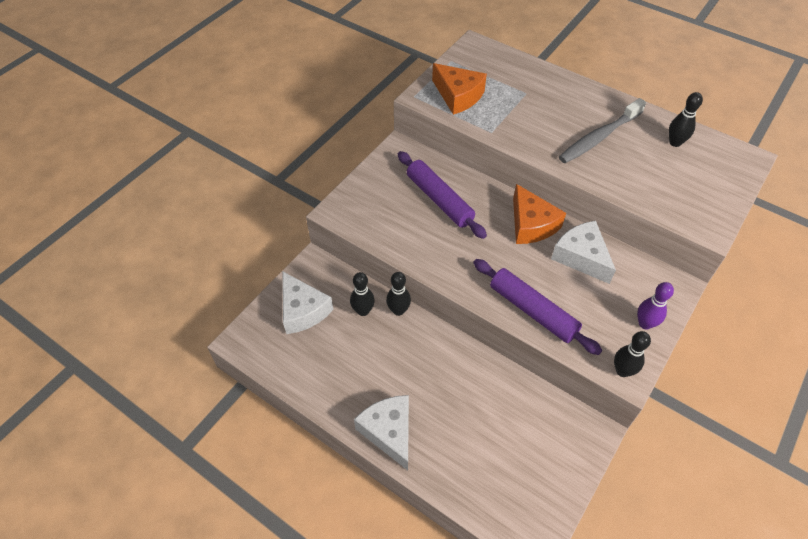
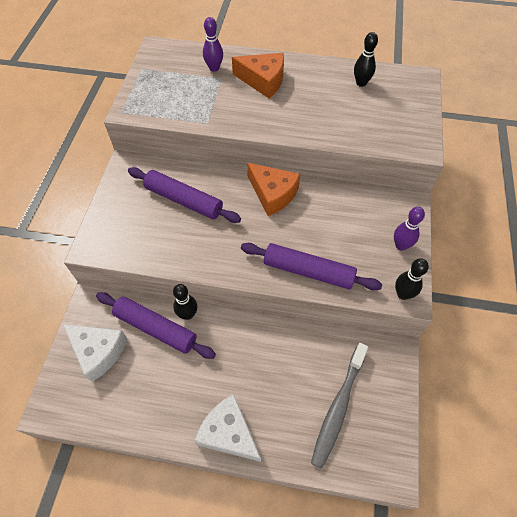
camera: 25 degrees left, 5 degrees up
black bowling pin [350,272,375,316] -> purple rolling pin [96,292,216,359]
orange cheese [432,63,487,115] -> orange cheese moved to [232,53,284,98]
white cheese [551,221,616,284] -> none
grey toothbrush [559,98,646,163] -> grey toothbrush moved to [311,343,368,469]
none -> purple bowling pin [203,17,223,72]

